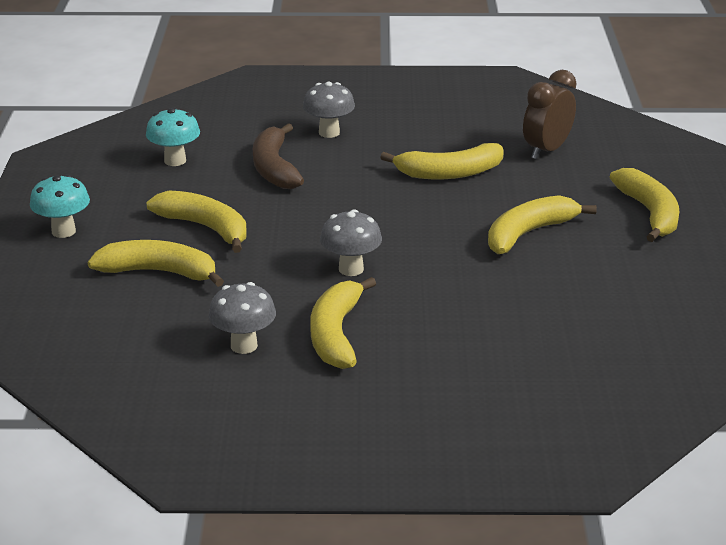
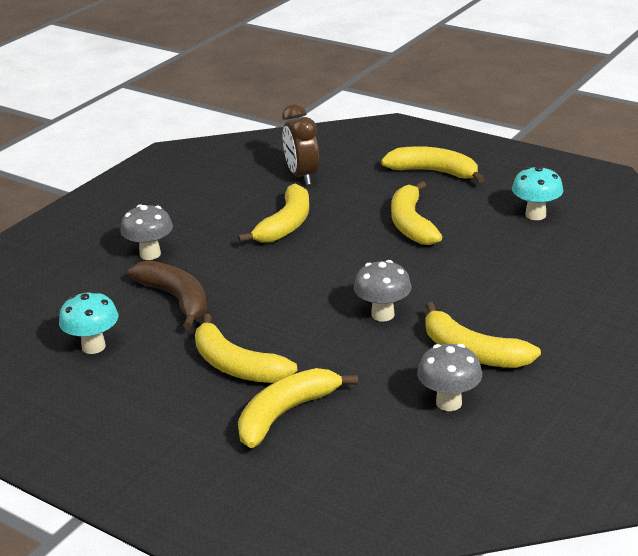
camera: 55 degrees left, 0 degrees up
turquoise mushroom [30,174,90,238] -> turquoise mushroom moved to [512,166,563,220]
yellow banana [146,191,247,253] -> yellow banana turned 120 degrees counterclockwise [195,314,297,383]
brown banana [253,123,304,189] -> brown banana turned 150 degrees counterclockwise [128,260,207,329]

